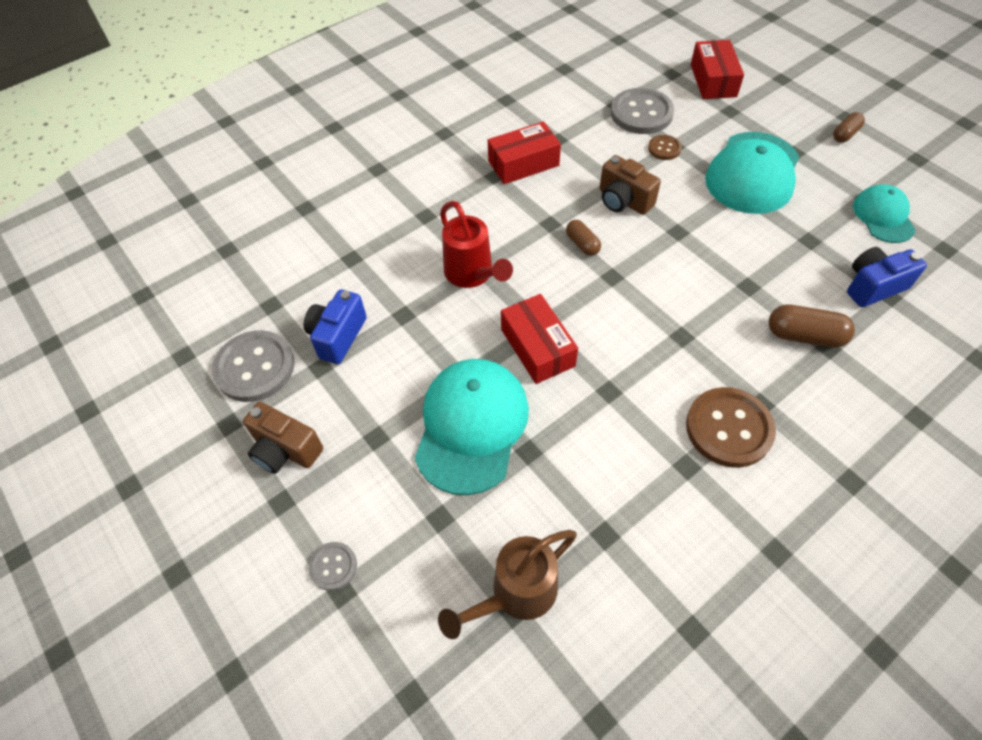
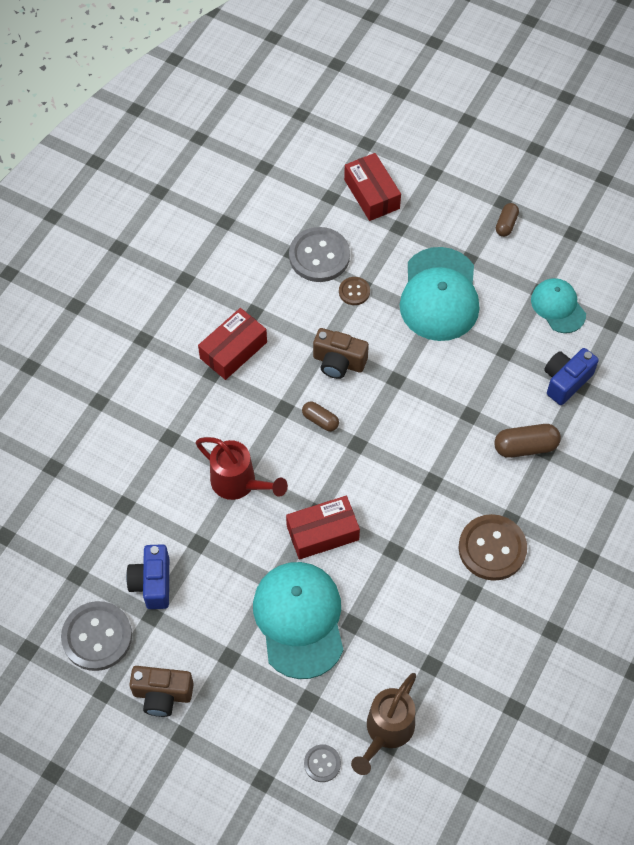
camera: 25 degrees left, 5 degrees up
grey button [308,542,357,591] -> grey button moved to [304,744,341,782]
red box [501,294,578,384] -> red box turned 60 degrees counterclockwise [286,496,360,560]

